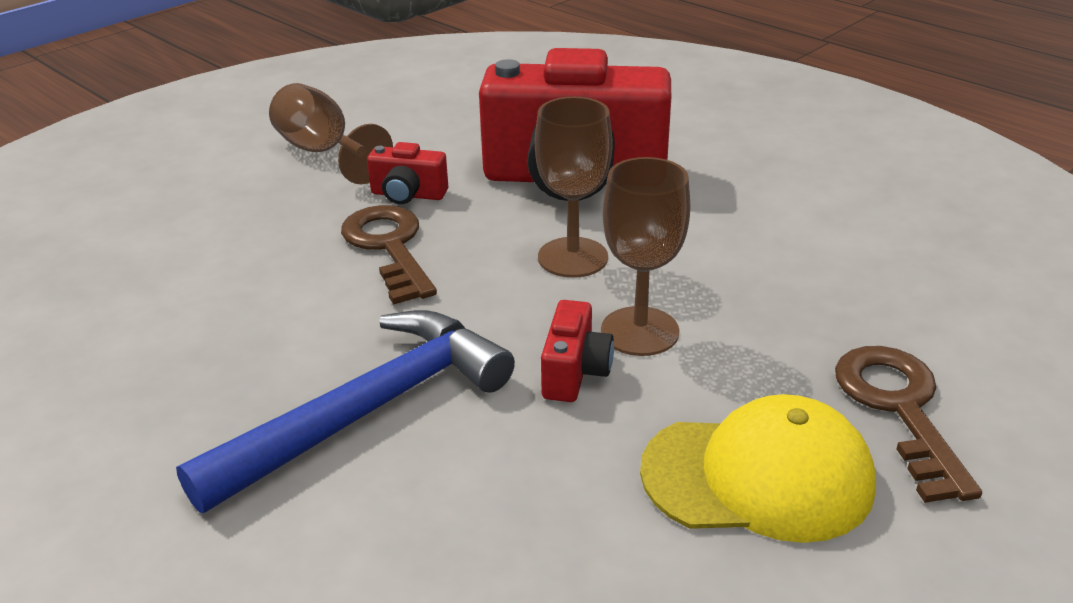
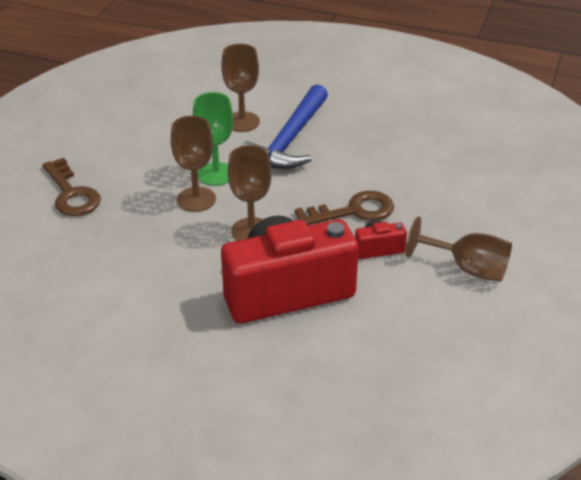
camera: 155 degrees right, 5 degrees up
brown key [341,205,437,304] -> brown key turned 60 degrees counterclockwise [295,191,394,225]
red camera [541,300,614,402] -> green goblet [193,92,233,186]
yellow cap [640,394,876,543] -> none
none -> brown goblet [221,44,260,132]

